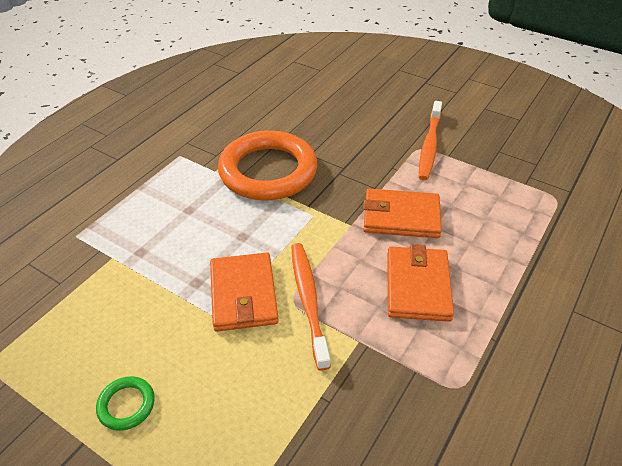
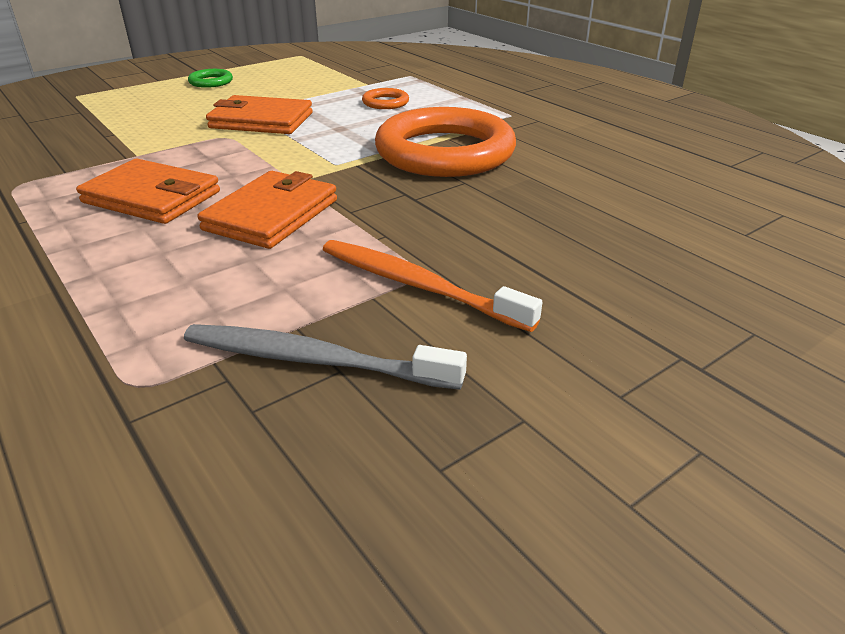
camera: 110 degrees right, 10 degrees down
orange toothbrush [291,243,331,371] -> none
none -> grey toothbrush [184,324,467,390]
none -> orange ring [362,88,409,109]

